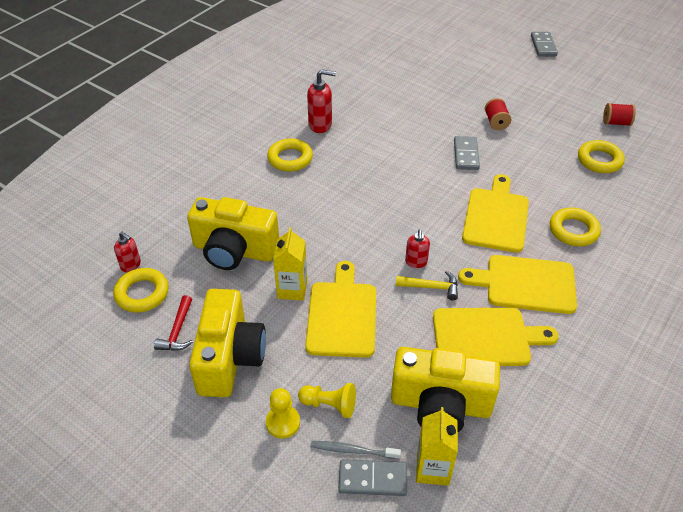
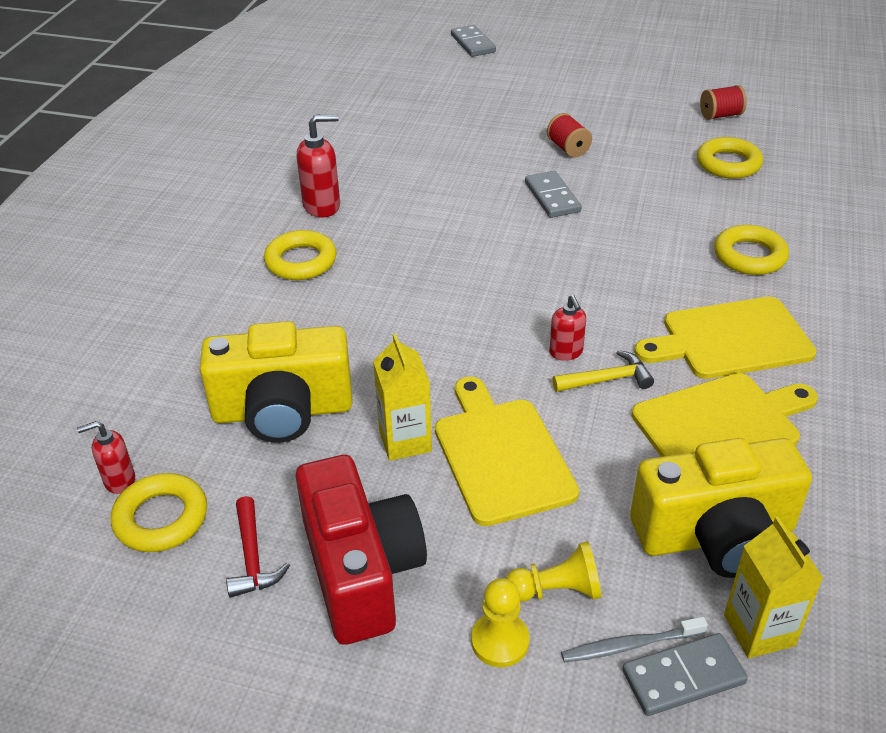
camera: 20 degrees left, 5 degrees down
red soap dispenser [114,232,141,272] -> red soap dispenser turned 150 degrees clockwise [77,421,135,494]
yellow camera [189,289,266,397] -> red camera [296,455,427,645]
yellow cutting board [462,174,529,253] -> none
grey domino [531,32,558,56] -> grey domino moved to [451,25,496,57]

